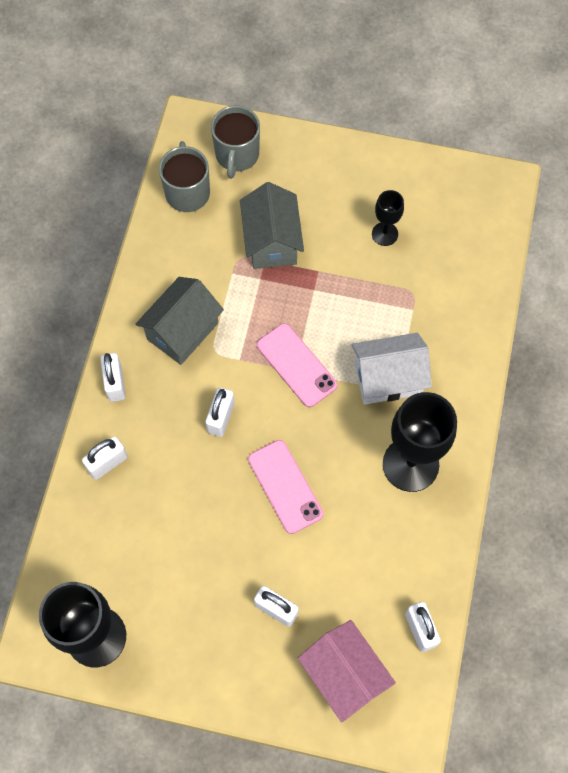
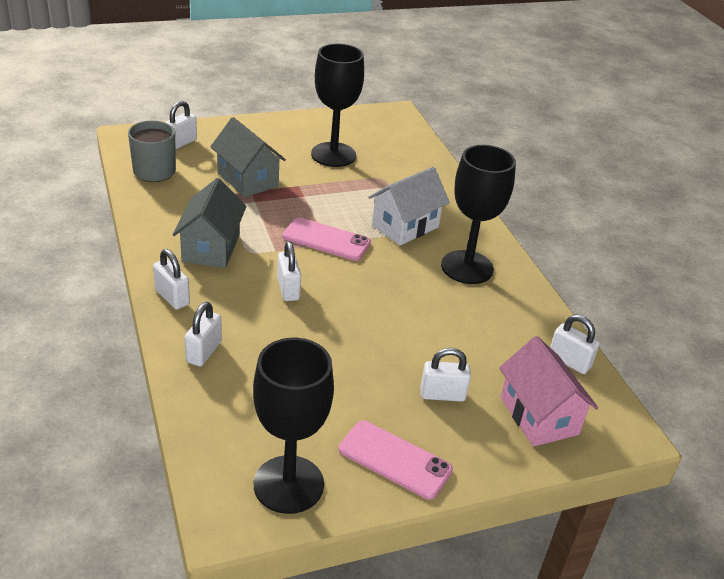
camera: 35 degrees left, 30 degrees down
grey mug [211,106,260,179] -> white padlock [165,101,197,150]
pink phone [248,440,323,534] -> pink phone moved to [339,421,453,499]
pink house [298,620,396,722] -> pink house turned 45 degrees clockwise [499,336,598,447]
black goblet [372,190,404,246] -> black goblet [311,44,364,167], size x1.97

